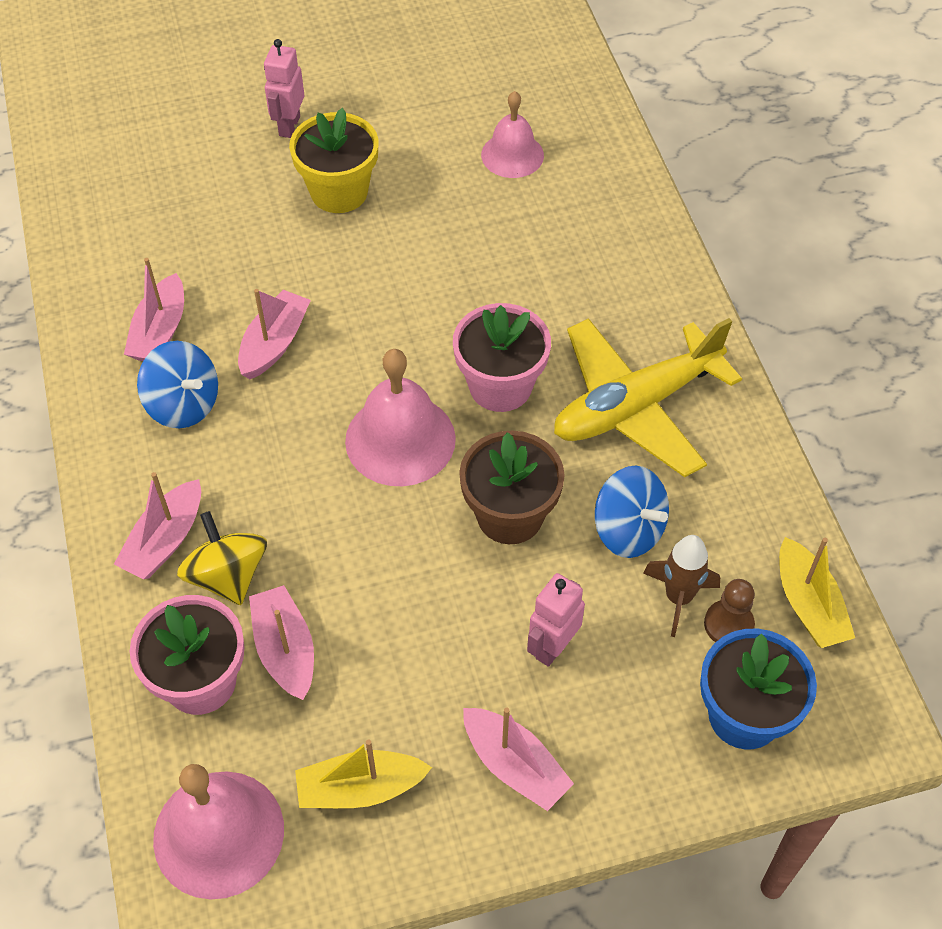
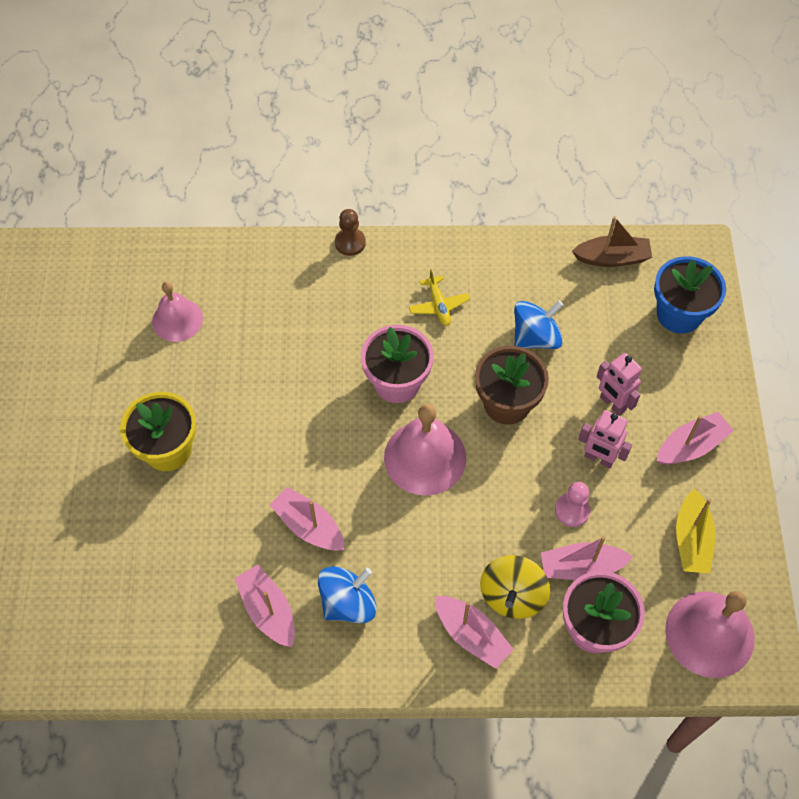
camera: 75 degrees left, 5 degrees up
pink boat [124,258,184,361] -> pink boat turned 150 degrees counterclockwise [235,565,295,647]
yellow spinning top [177,511,267,605] -> yellow spinning top turned 60 degrees counterclockwise [480,555,550,619]
pink robot [264,39,304,138] -> pink robot moved to [578,410,632,468]
yellow plane [554,318,742,477] -> yellow plane [409,269,470,326], size x0.42
brown rocket [643,535,720,637] -> none
brown pawn [704,579,755,642] -> brown pawn moved to [335,209,366,256]
yellow boat [779,537,855,648] -> brown boat [572,216,652,267]
none -> pink pawn [555,482,590,527]

